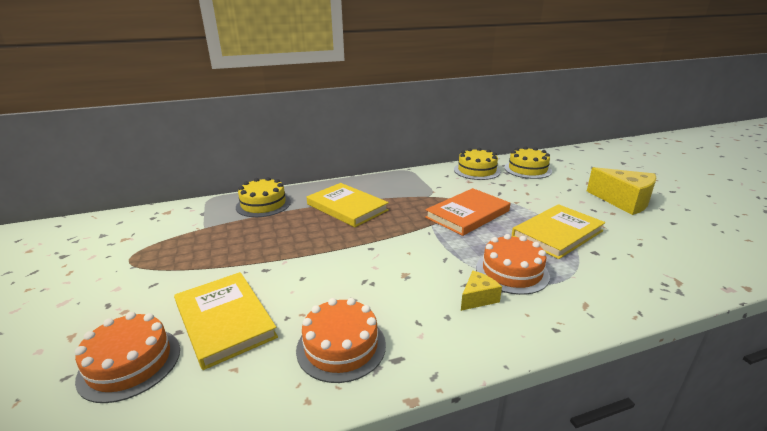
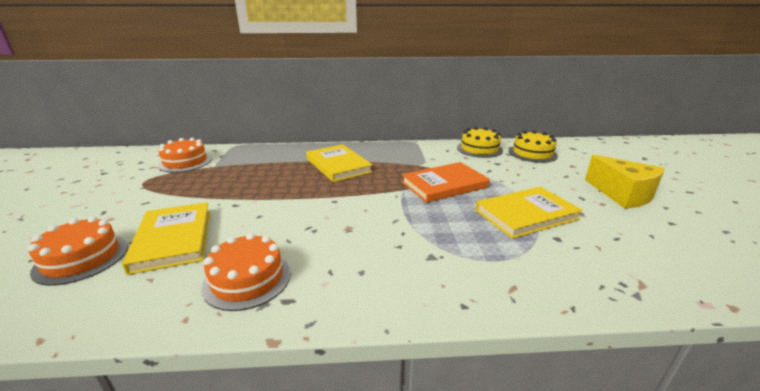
camera: 15 degrees right, 0 degrees up
yellow cake [236,177,291,217] -> none
yellow cheese [461,271,502,311] -> none
orange cake [476,234,550,295] -> orange cake moved to [158,138,212,172]

